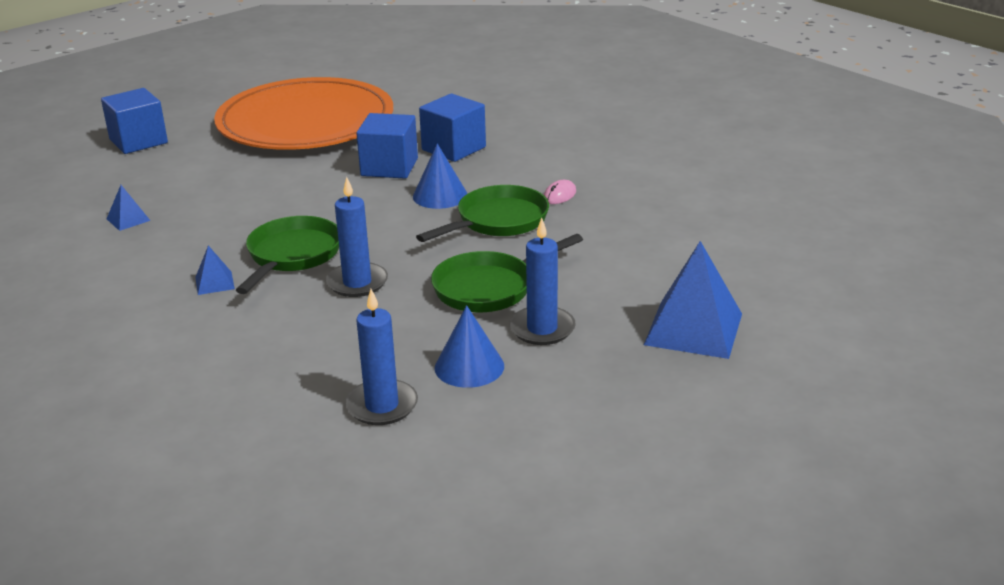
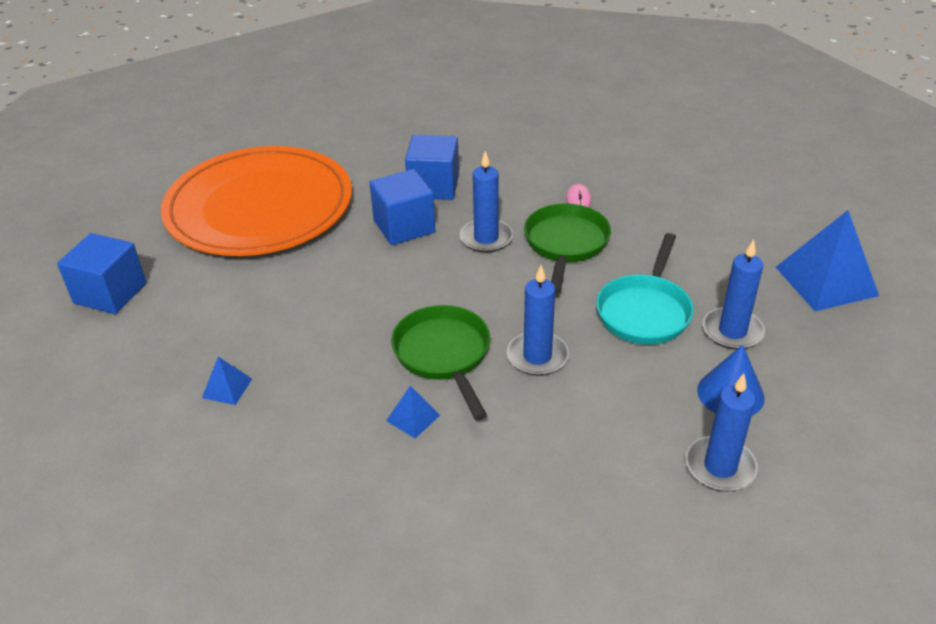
camera: 35 degrees left, 10 degrees up
blue cone [413,143,467,209] -> blue candle [459,151,513,253]
green pan [431,234,583,312] -> turquoise pan [596,233,694,345]

